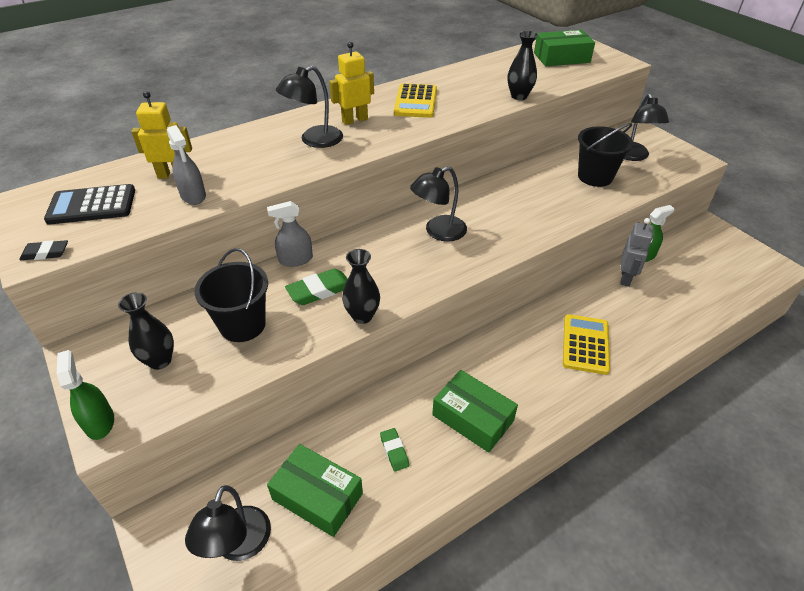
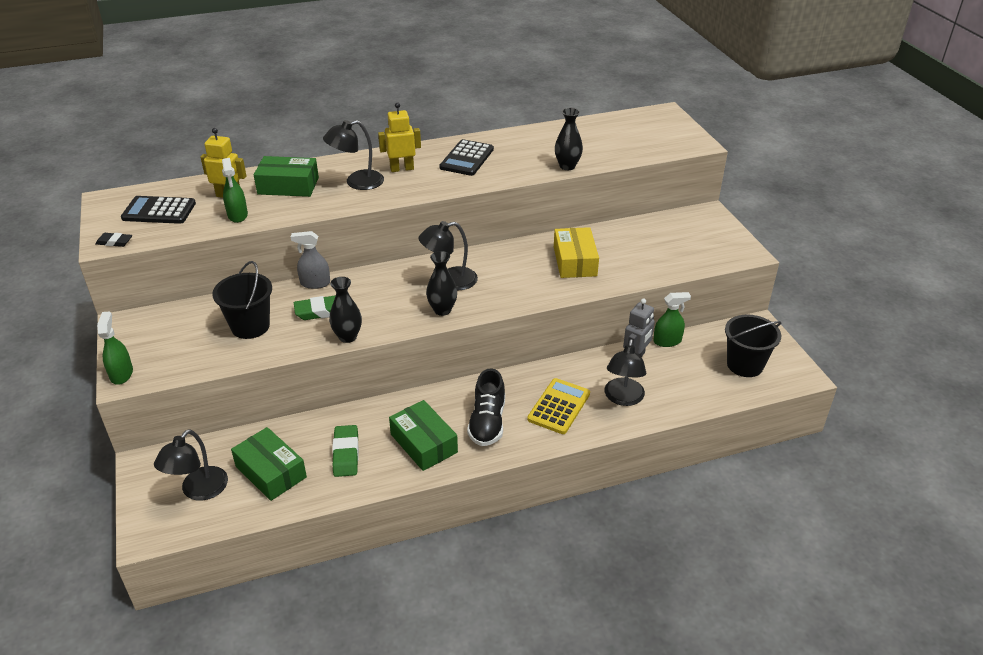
camera: 15 degrees right, 5 degrees down
black vase [118,292,174,370] -> black vase moved to [426,251,457,316]
grey spray bottle [167,125,206,205] -> green spray bottle [222,158,248,223]
green eraser [380,428,409,472] -> green eraser [332,425,359,477], size x1.60
yellow calculator [394,83,437,118] -> black calculator [439,139,494,176]
green box [534,30,595,66] -> green box moved to [254,156,319,197]
black bucket [578,123,633,187] -> black bucket moved to [725,315,781,377]
black lamp [624,94,669,161] -> black lamp moved to [605,339,646,406]
none -> black shoe [467,368,505,446]
none -> yellow box [554,227,599,278]

